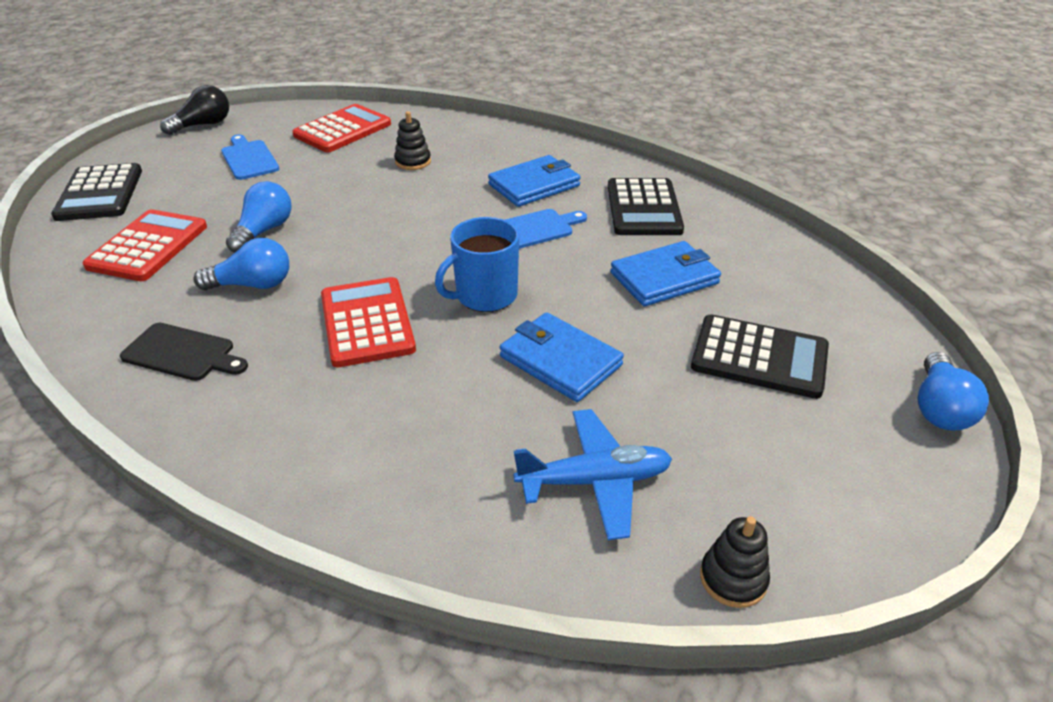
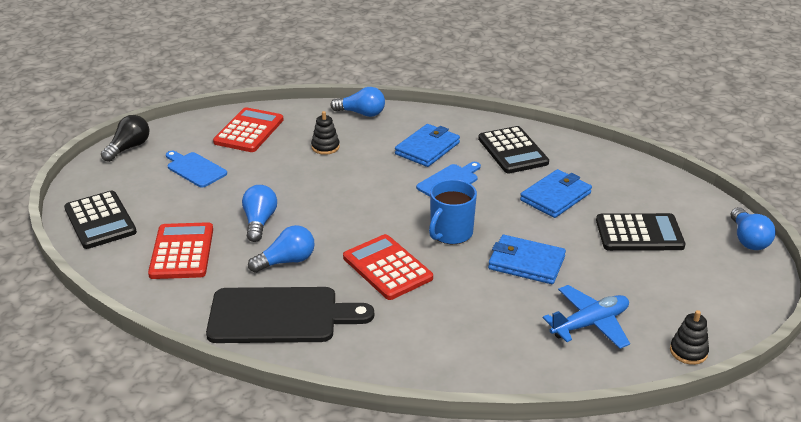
camera: 20 degrees left, 5 degrees down
black cutting board [120,323,248,381] -> black cutting board [206,287,374,343], size x1.79
none -> blue light bulb [330,87,385,117]

